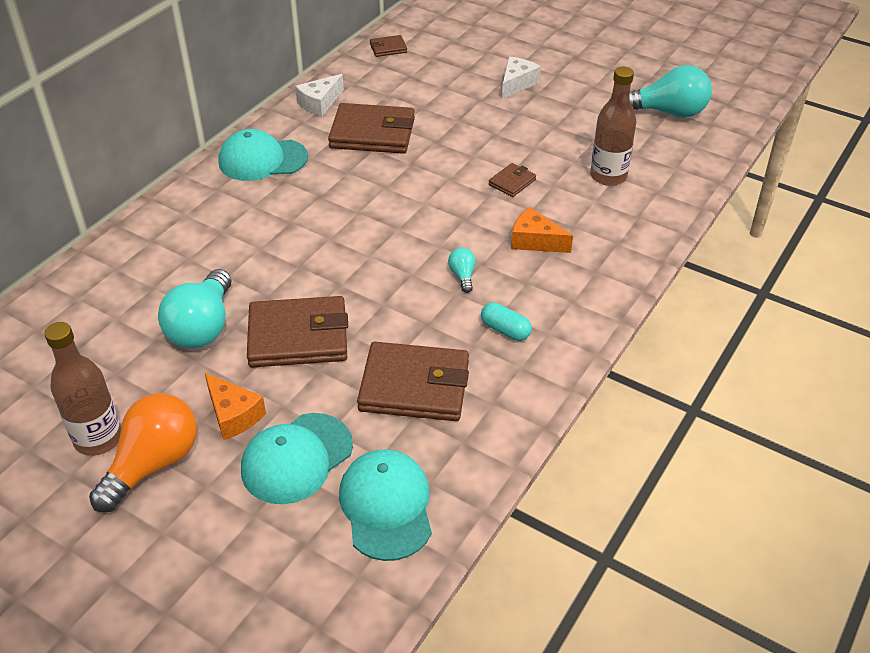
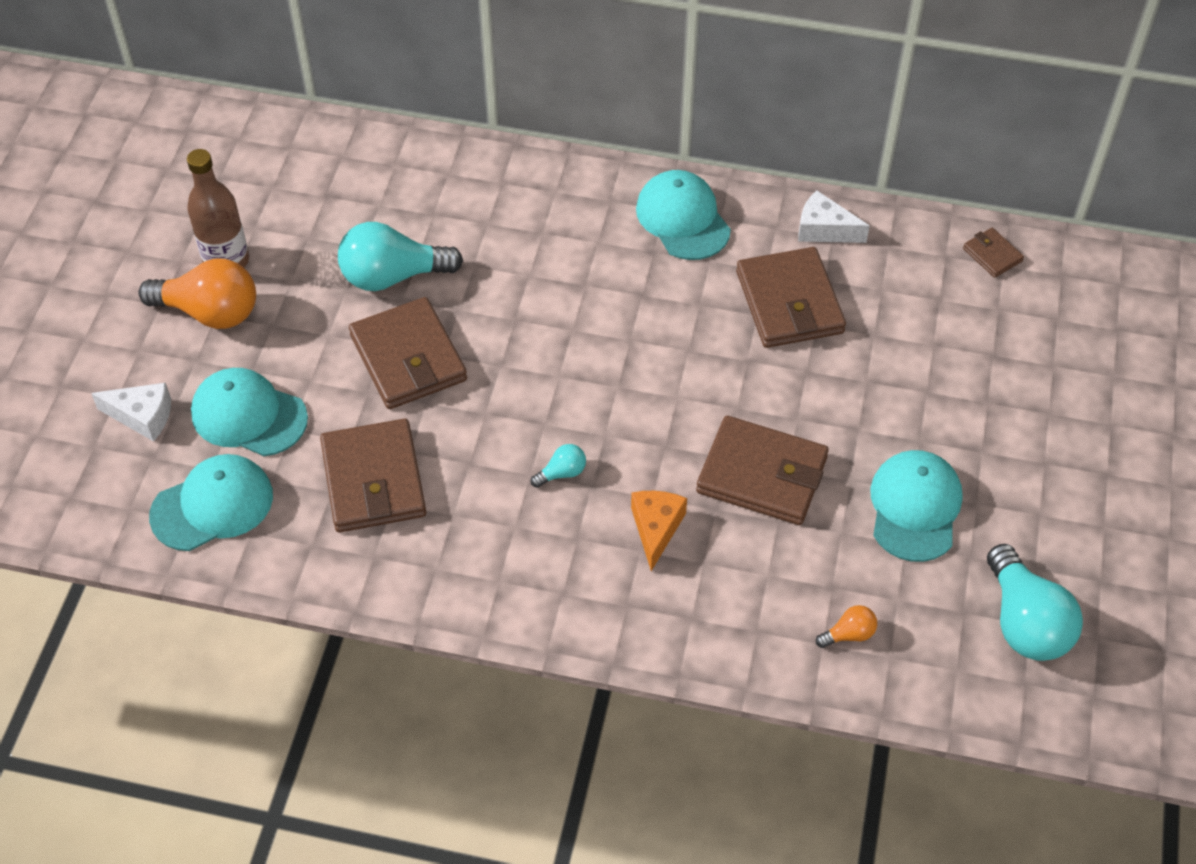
camera: 70 degrees right, 10 degrees up
orange cheese [205,373,266,440] -> none
turquoise capsule [481,302,532,341] -> none
brown wallet [489,163,536,197] -> brown wallet [696,416,829,525], size x2.12
white cheese [502,56,541,99] -> white cheese moved to [91,383,171,442]
brown bottle [590,67,636,186] -> none
none -> orange light bulb [816,605,877,648]
none -> turquoise cap [870,450,963,562]

